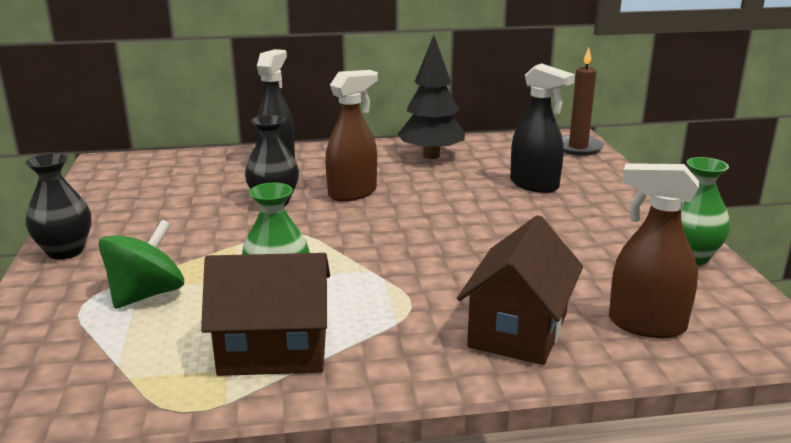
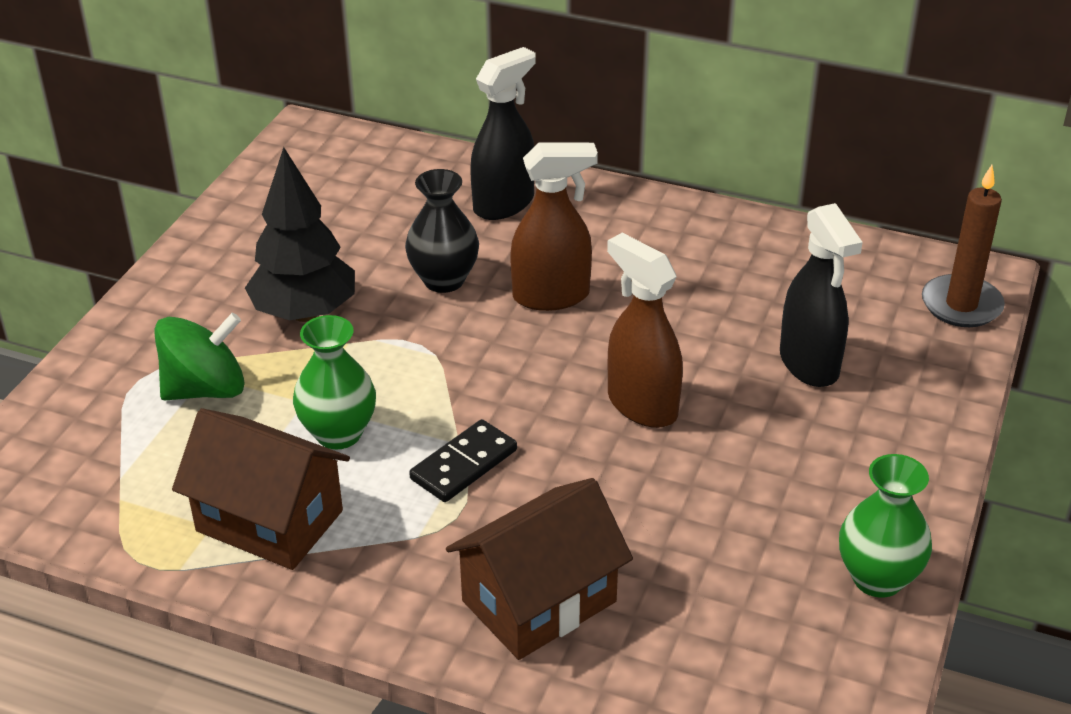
camera: 30 degrees right, 15 degrees up
black vase [25,153,92,260] -> none
black tree [398,35,465,159] -> black tree moved to [245,147,355,322]
brown spray bottle [609,163,699,338] -> brown spray bottle moved to [607,233,683,428]
none -> black domino [409,419,517,502]

